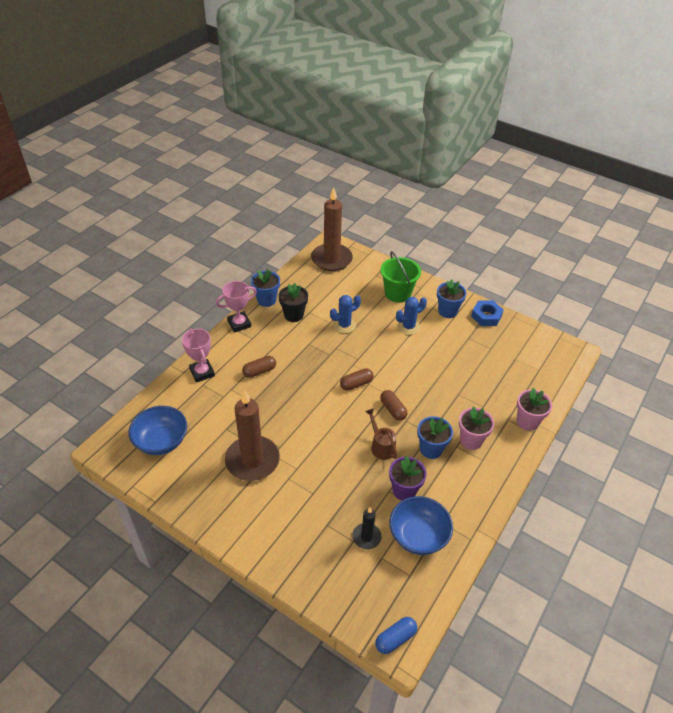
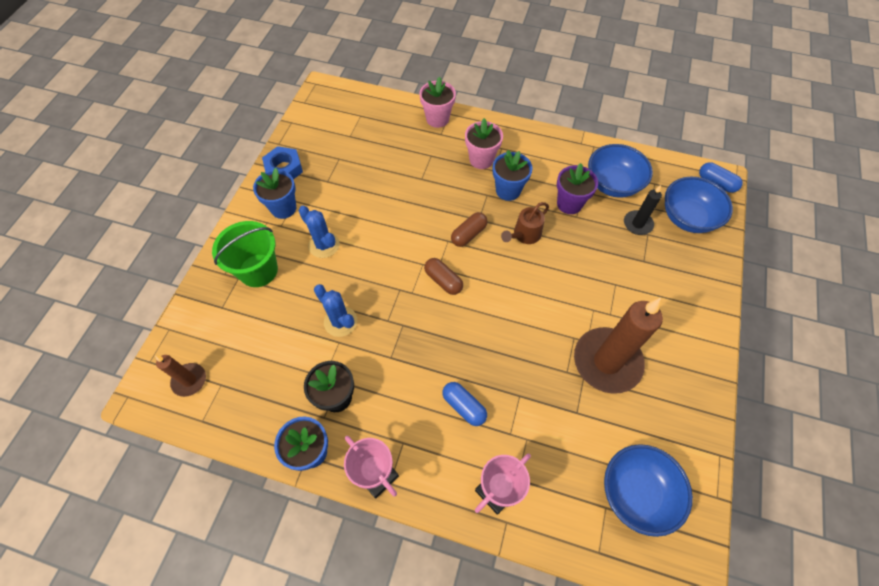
camera: 105 degrees left, 15 degrees up
brown capsule [242,356,276,378] -> blue capsule [442,382,487,426]
brown candle [311,187,353,271] -> brown candle [155,355,206,397], size x0.49
none -> blue bowl [665,177,733,233]

